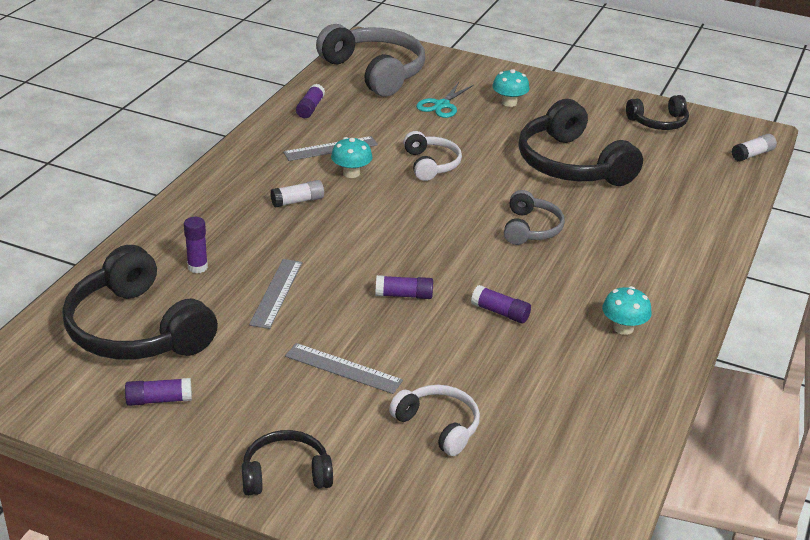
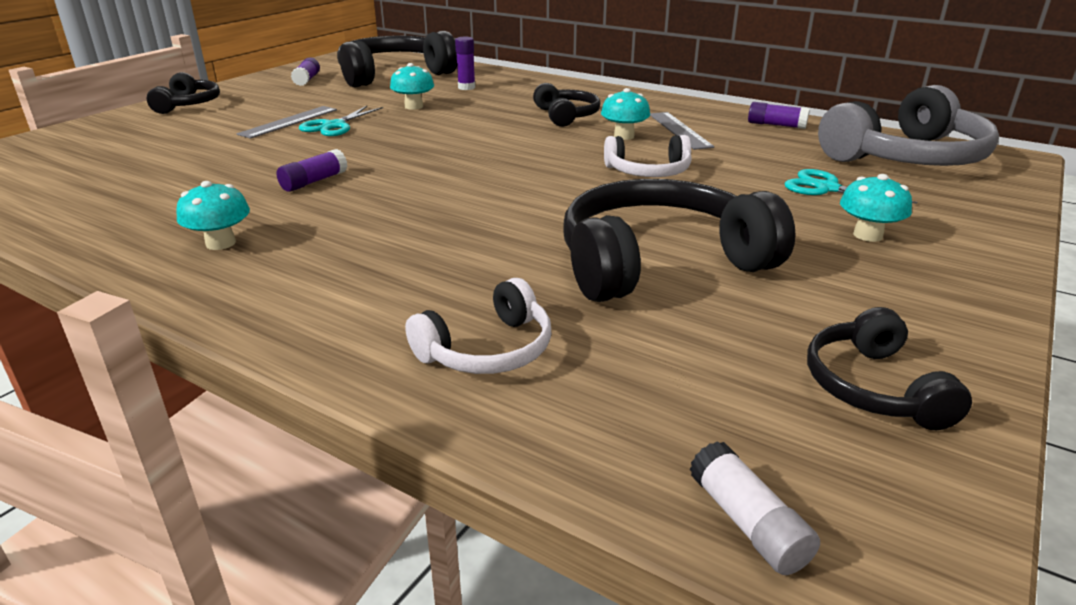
camera: 100 degrees right, 5 degrees down
grey ruler [249,259,302,329] -> turquoise mushroom [390,63,434,110]
white glue stick [270,180,324,208] -> black headphones [533,83,600,127]
purple glue stick [375,275,433,299] -> none
white headphones [389,385,480,456] -> white headphones moved to [405,278,551,374]
grey headphones [504,190,565,245] -> none
none -> turquoise scissors [299,106,383,136]

